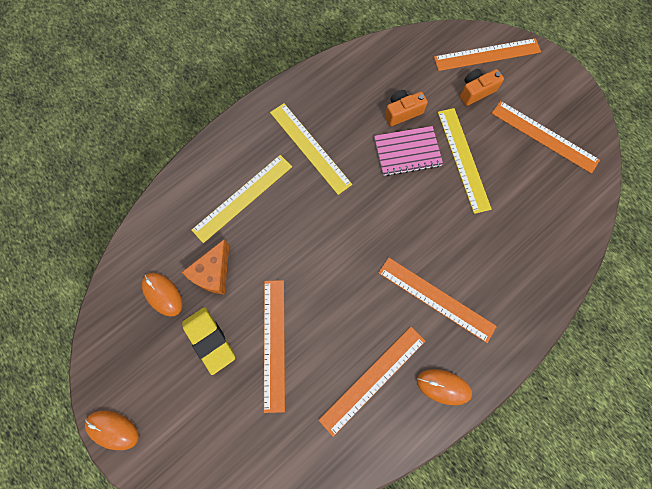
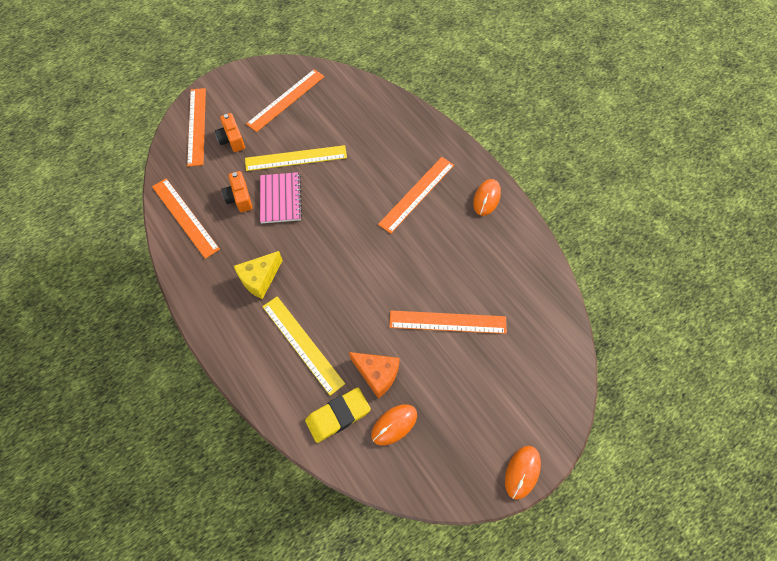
camera: 85 degrees left, 10 degrees down
yellow eraser [182,307,235,375] -> yellow eraser moved to [305,387,371,443]
yellow ruler [270,103,352,195] -> yellow cheese [234,251,283,299]
orange ruler [319,327,425,436] -> orange ruler moved to [152,178,220,259]

